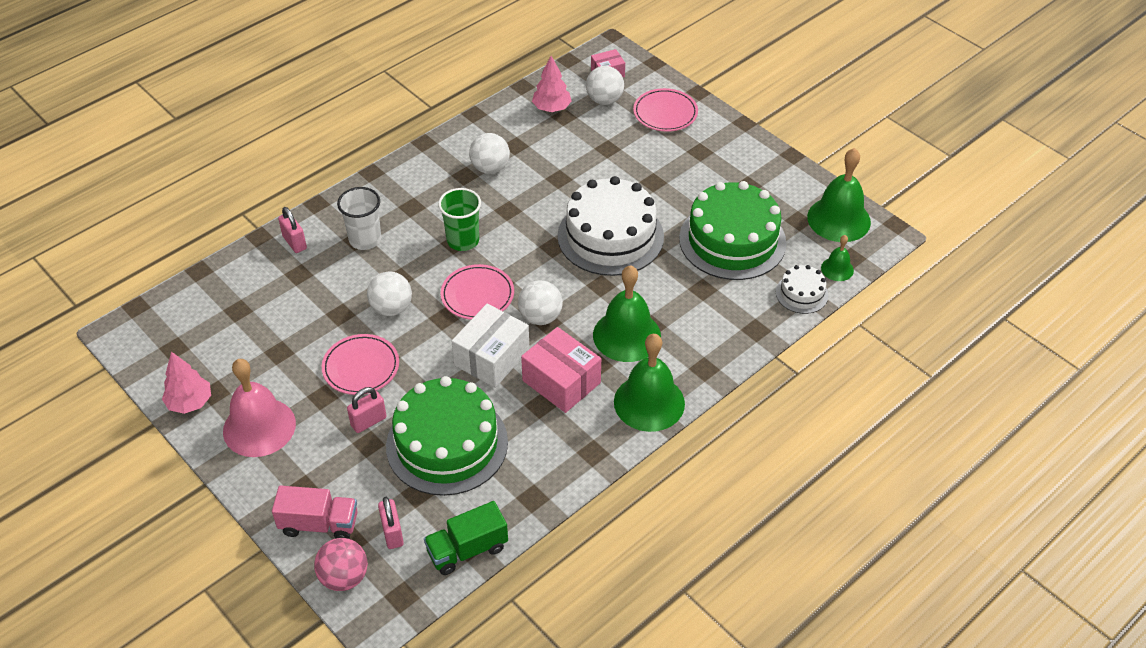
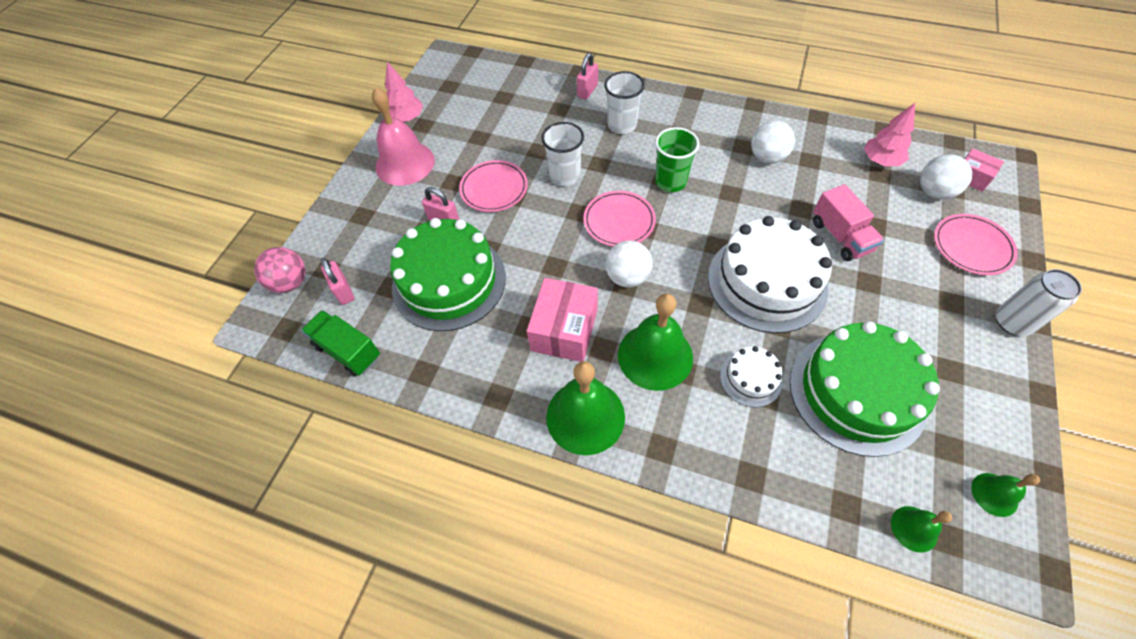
camera: 65 degrees right, 10 degrees up
pink truck [272,485,357,539] -> pink truck moved to [813,184,884,261]
white ball [367,271,412,316] -> white cup [541,122,584,186]
pink padlock [378,497,404,549] -> pink padlock turned 75 degrees counterclockwise [321,258,355,305]
white box [452,304,530,388] -> none
white cake [776,265,828,314] -> white cake moved to [720,346,783,407]
green bell [807,148,871,242] -> green bell [971,473,1040,517], size x0.50
none -> white can [996,269,1082,336]

